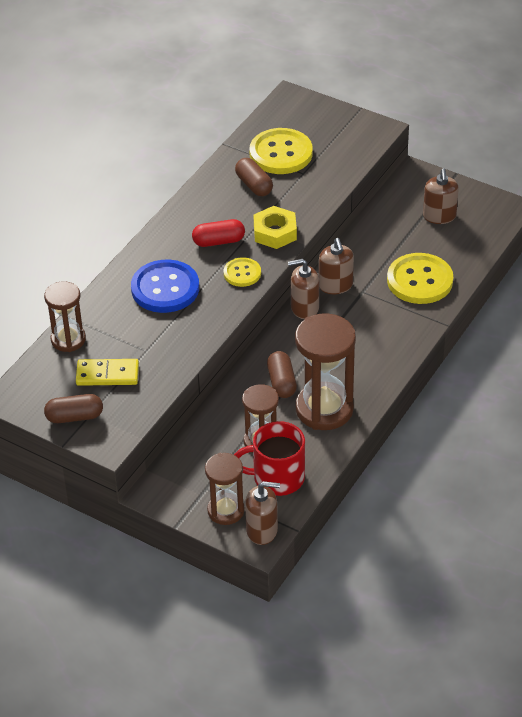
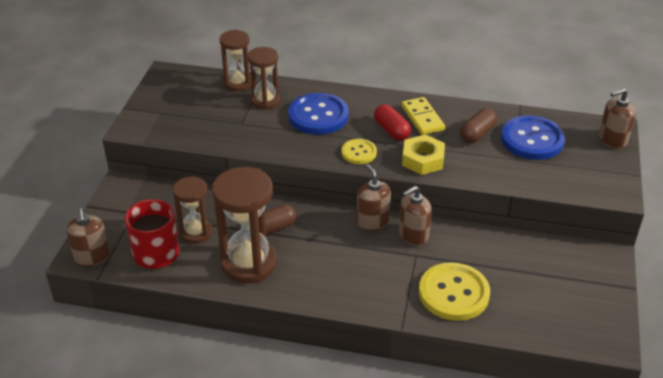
camera: 70 degrees right, 5 degrees down
brown capsule [44,394,103,423] -> none
yellow domino [76,359,139,386] -> yellow domino moved to [402,97,445,135]
brown hourglass [205,453,244,525] -> brown hourglass moved to [247,47,280,110]
yellow button [249,128,313,174] -> blue button [501,115,565,160]
brown soap dispenser [423,168,459,224] -> brown soap dispenser moved to [599,88,636,149]

